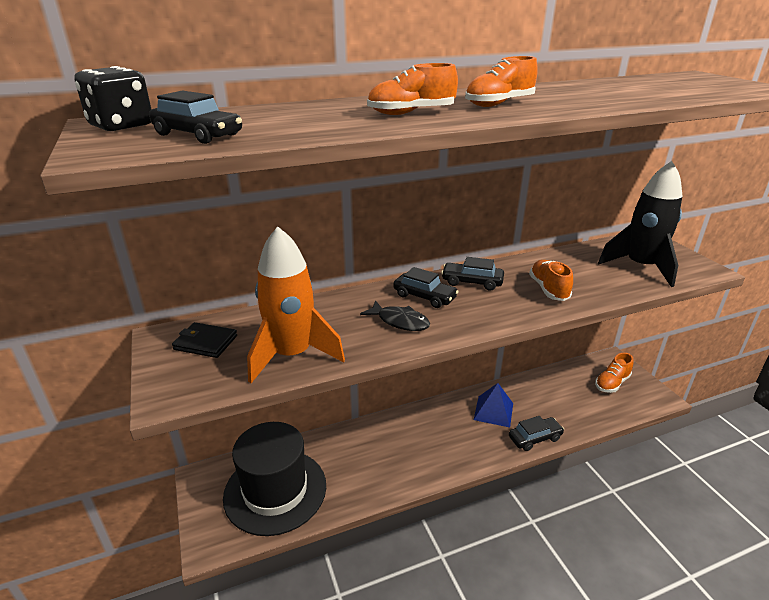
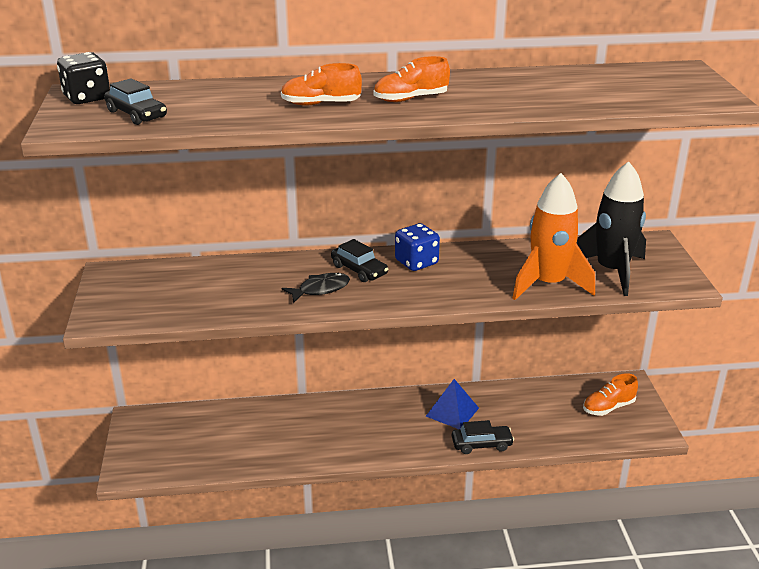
camera: 15 degrees right, 0 degrees up
black wallet [172,322,237,358] -> none
black hat [223,422,326,536] -> none
orange rocket [247,226,345,383] -> orange rocket moved to [512,173,595,300]
black fish [360,300,430,331] -> black fish turned 75 degrees counterclockwise [281,273,350,303]
black car [441,257,504,291] -> blue dice [395,223,440,271]
orange shoe [529,260,573,301] -> none

